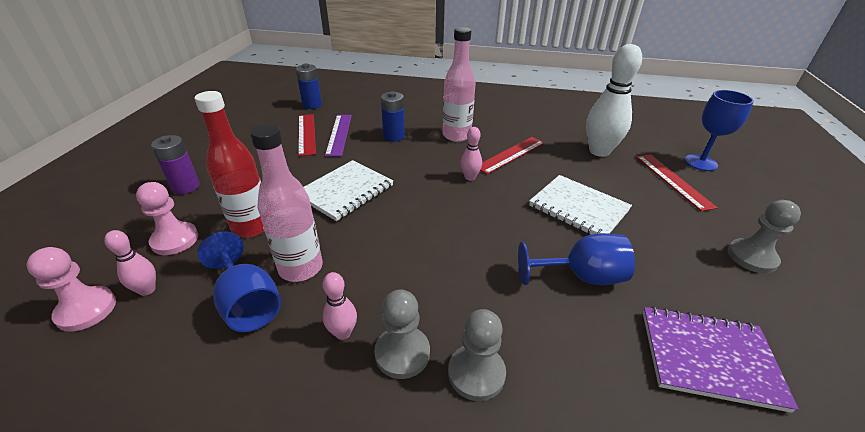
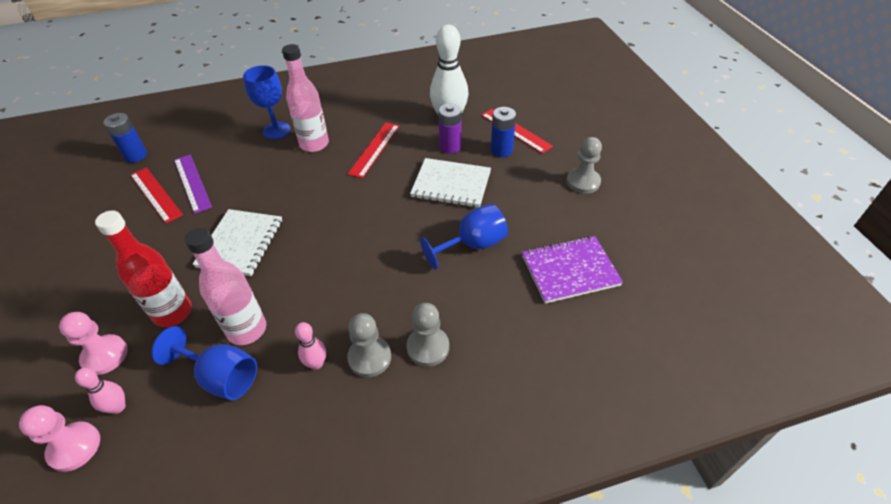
camera: 25 degrees left, 10 degrees up
purple battery [151,135,200,194] -> purple battery moved to [438,103,462,154]
blue battery [381,91,405,142] -> blue battery moved to [491,107,516,157]
pink bowling pin [460,127,482,181] -> none
blue goblet [685,90,754,171] -> blue goblet moved to [243,65,290,139]

